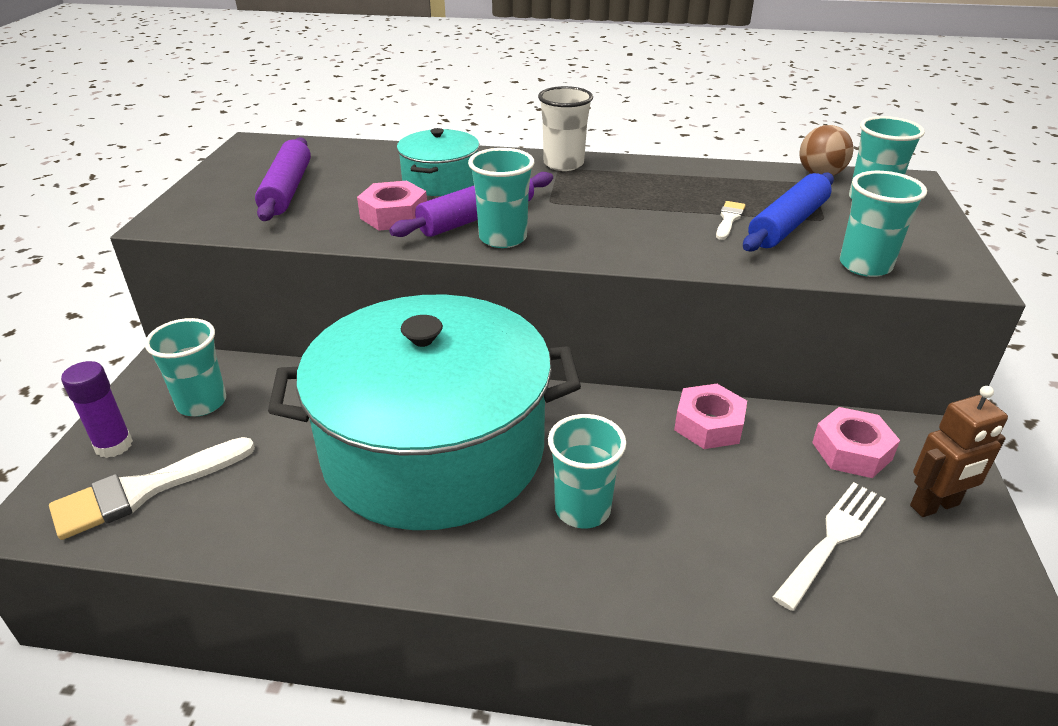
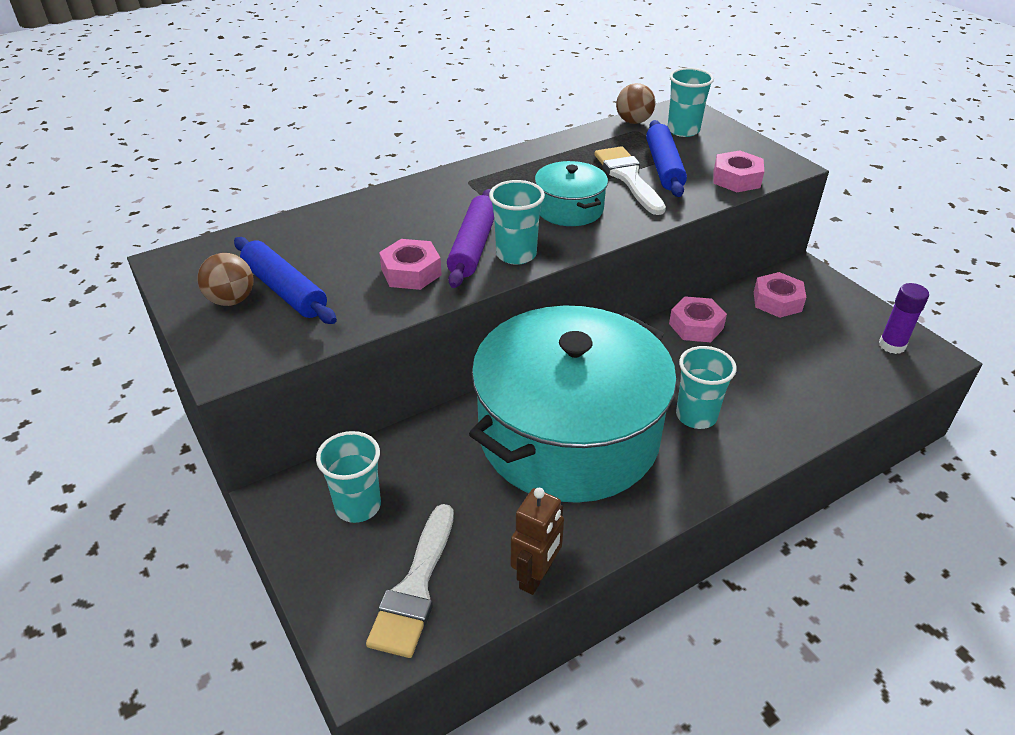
camera: 40 degrees left, 5 degrees up
purple glue stick [61,361,133,458] -> purple glue stick moved to [879,283,929,354]
purple rolling pin [255,137,311,221] -> blue rolling pin [234,237,337,324]
turquoise pot [397,128,479,196] -> turquoise pot moved to [535,161,608,226]
white cup [538,86,593,171] -> none
white brush [716,201,745,240] -> white brush [594,146,666,215], size x2.07
white fork [772,482,886,611] -> none
turquoise cup [840,171,927,277] -> pink nut [713,150,764,192]
brown robot [910,386,1008,517] -> brown robot moved to [511,488,564,595]
none -> brown ball [198,253,253,306]

